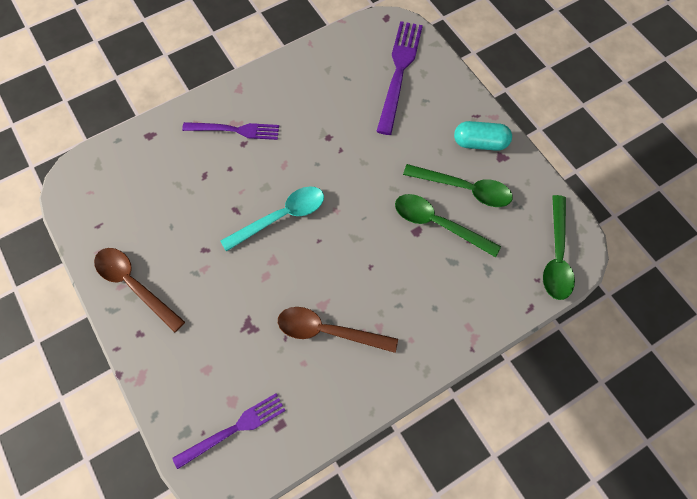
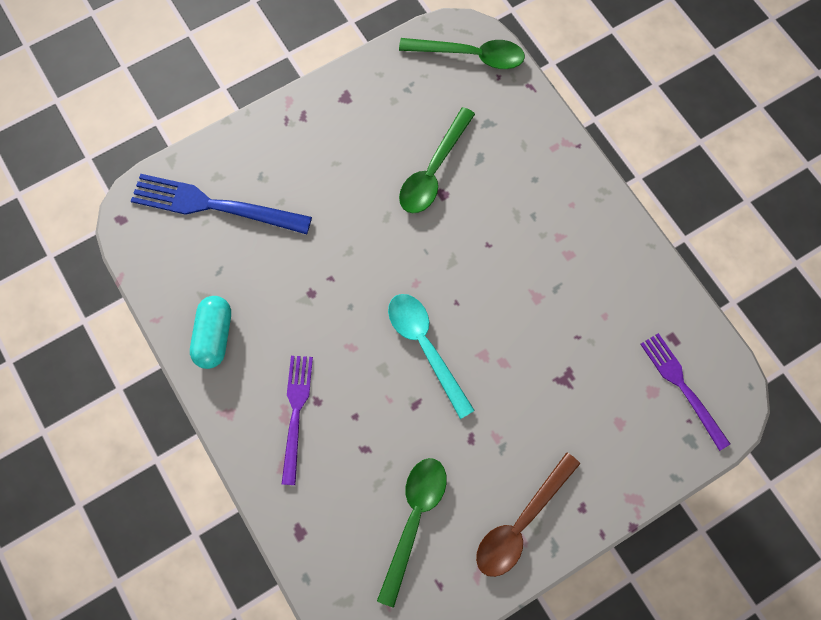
camera: 90 degrees left, 5 degrees up
brown spoon [278,307,398,353] -> none
purple fork [376,21,423,135] -> blue fork [131,174,312,234]
green spoon [403,164,513,207] -> green spoon moved to [377,458,447,608]
turquoise capsule [454,121,512,151] -> turquoise capsule moved to [190,296,231,369]

